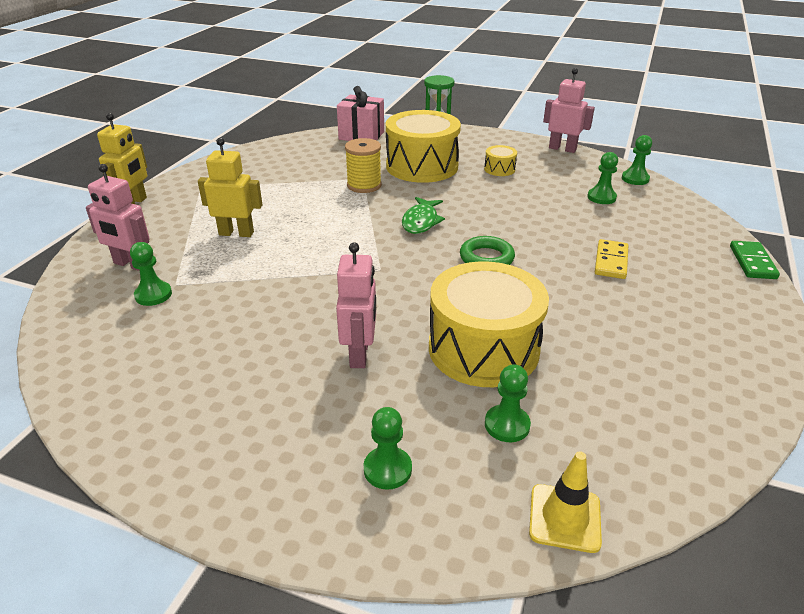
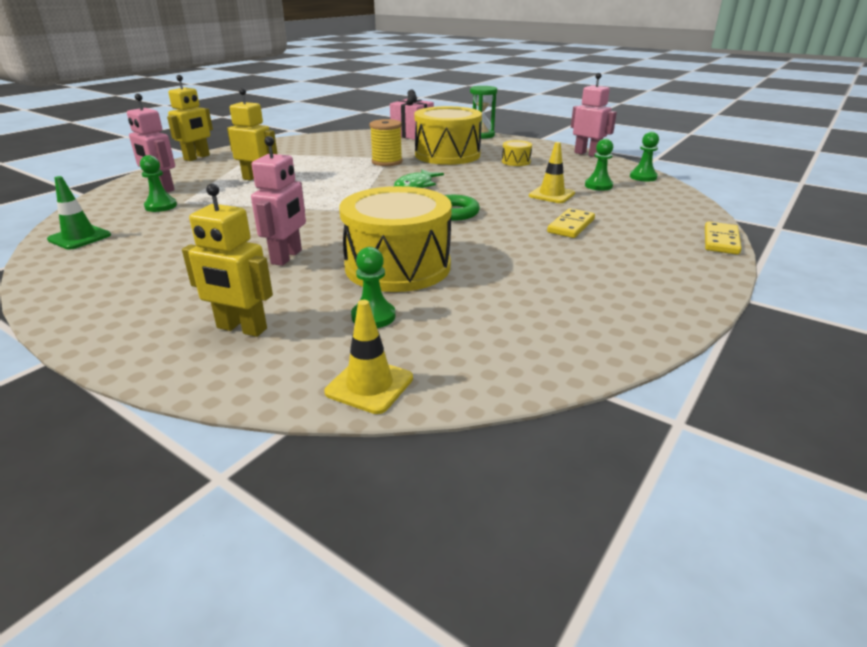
camera: 15 degrees right, 5 degrees down
green pawn [364,407,412,490] -> yellow robot [182,184,273,337]
green domino [730,241,780,279] -> yellow domino [705,221,742,255]
none -> green traffic cone [47,176,111,250]
none -> yellow traffic cone [529,142,575,203]

